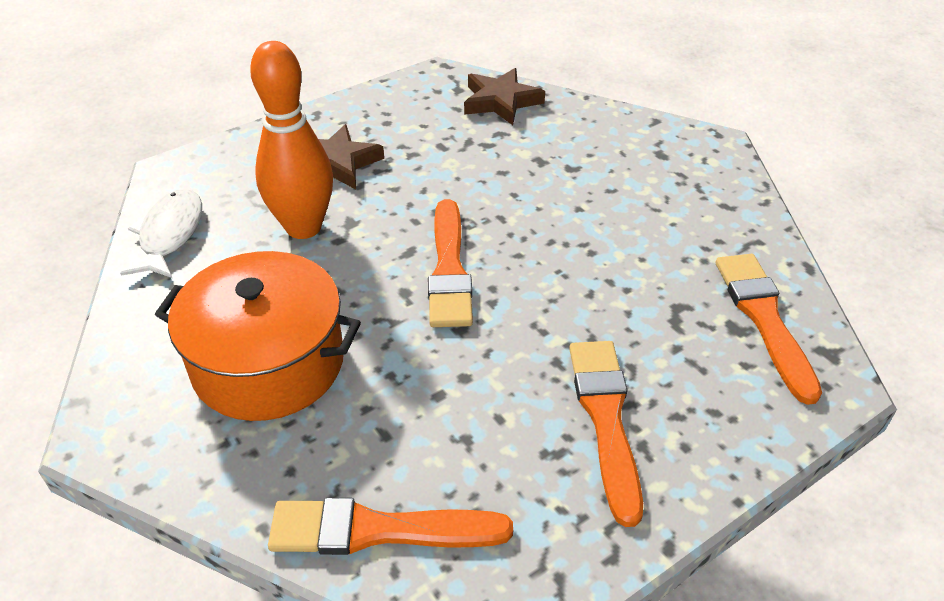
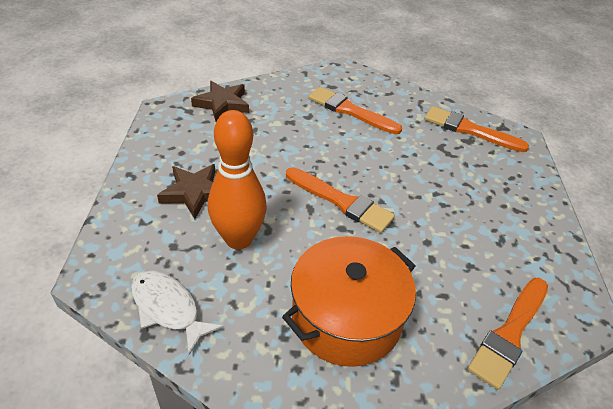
camera: 55 degrees left, 0 degrees up
orange brush [569,341,643,527] -> orange brush moved to [308,87,402,134]

